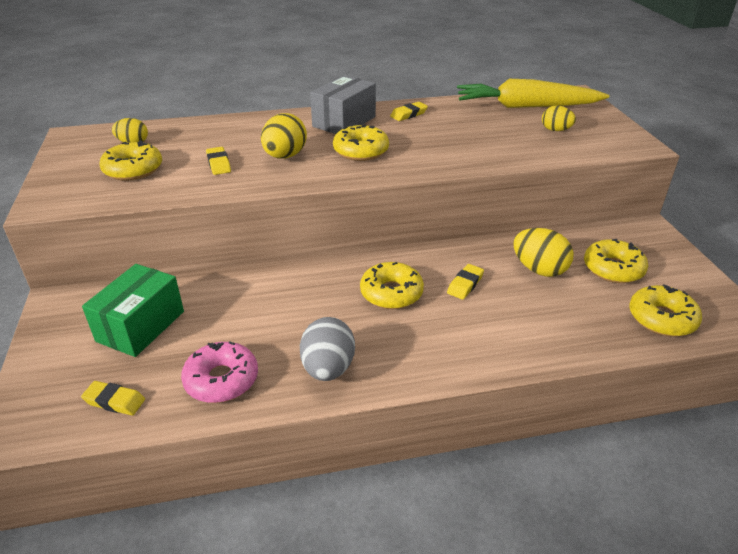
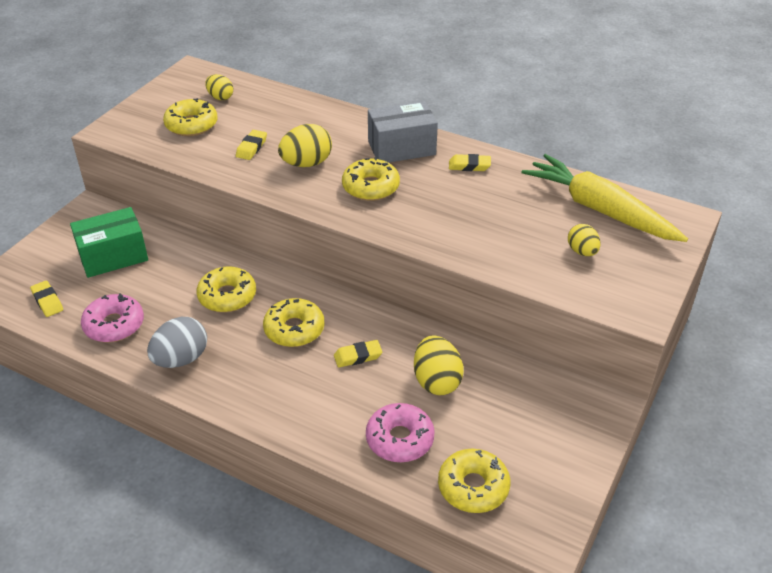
camera: 40 degrees right, 5 degrees up
yellow donut [584,239,648,283] -> yellow donut moved to [197,266,256,312]
none -> pink donut [366,403,435,462]

